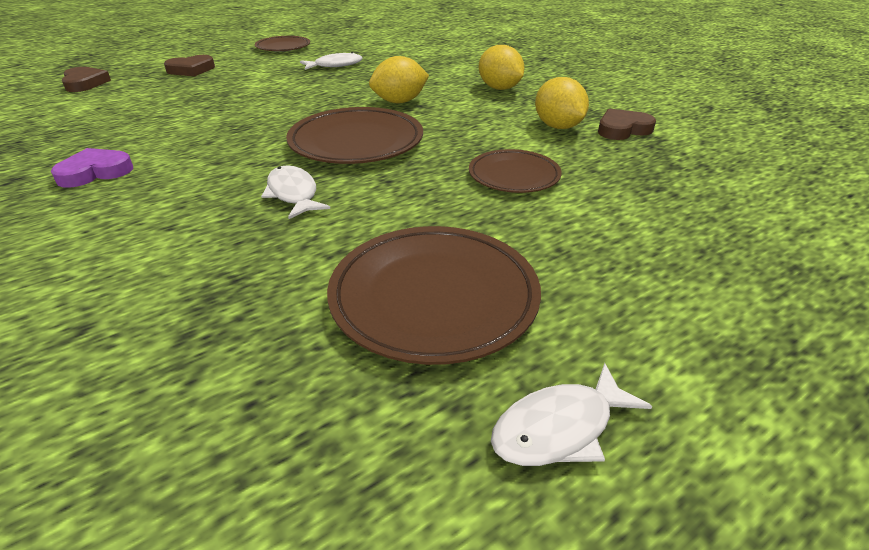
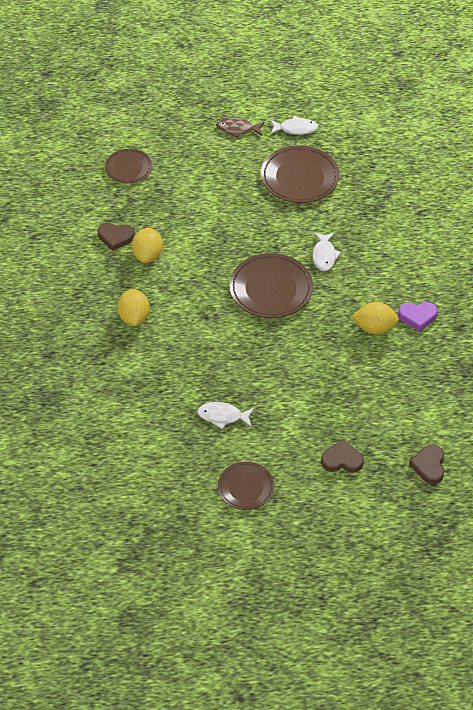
camera: 150 degrees left, 15 degrees up
yellow lemon [369,56,429,104] -> yellow lemon moved to [352,302,399,335]
brown plate [469,149,562,193] -> brown plate moved to [105,149,152,183]
none -> brown fish [216,117,265,138]

